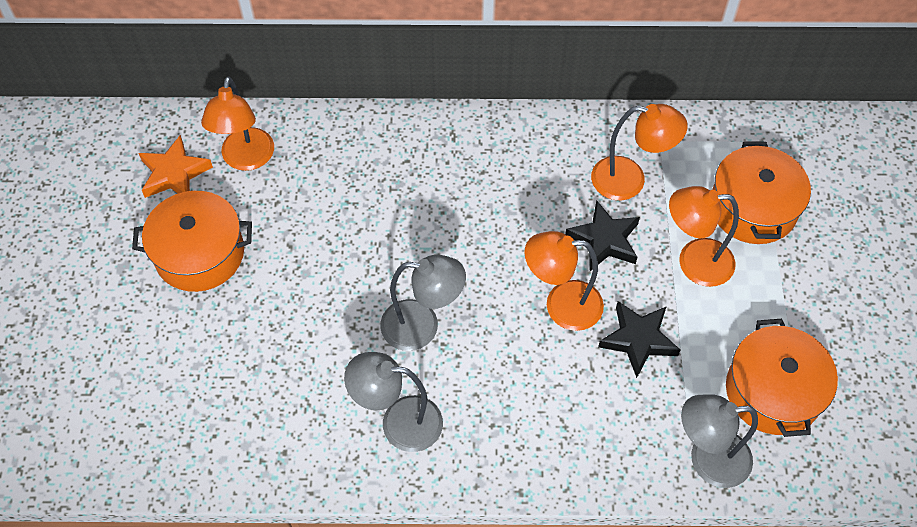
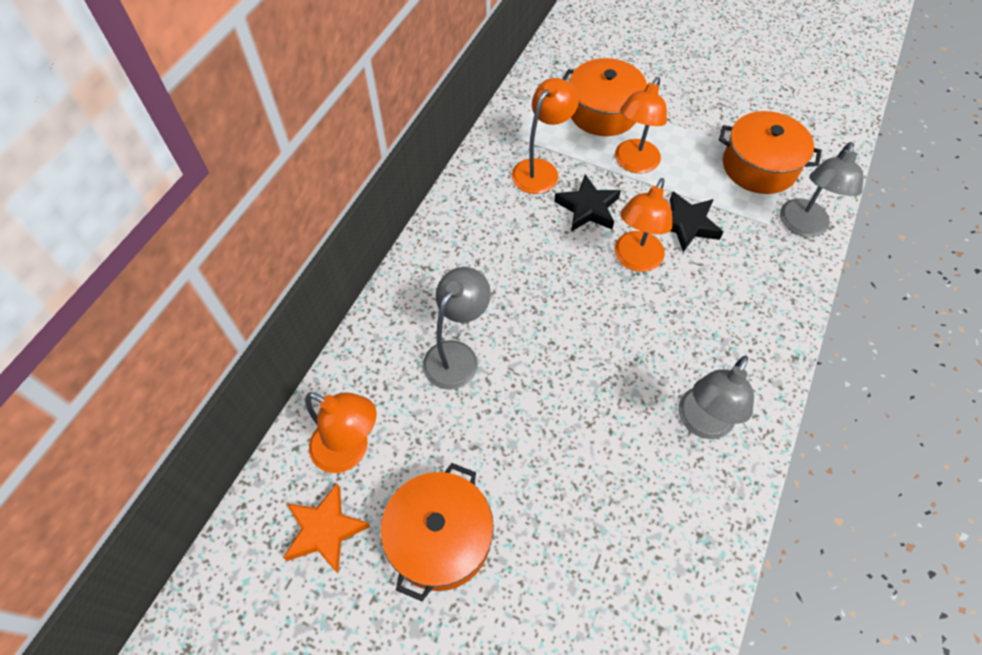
camera: 65 degrees left, 0 degrees up
grey lamp [380,255,466,351] -> grey lamp moved to [423,267,491,390]

